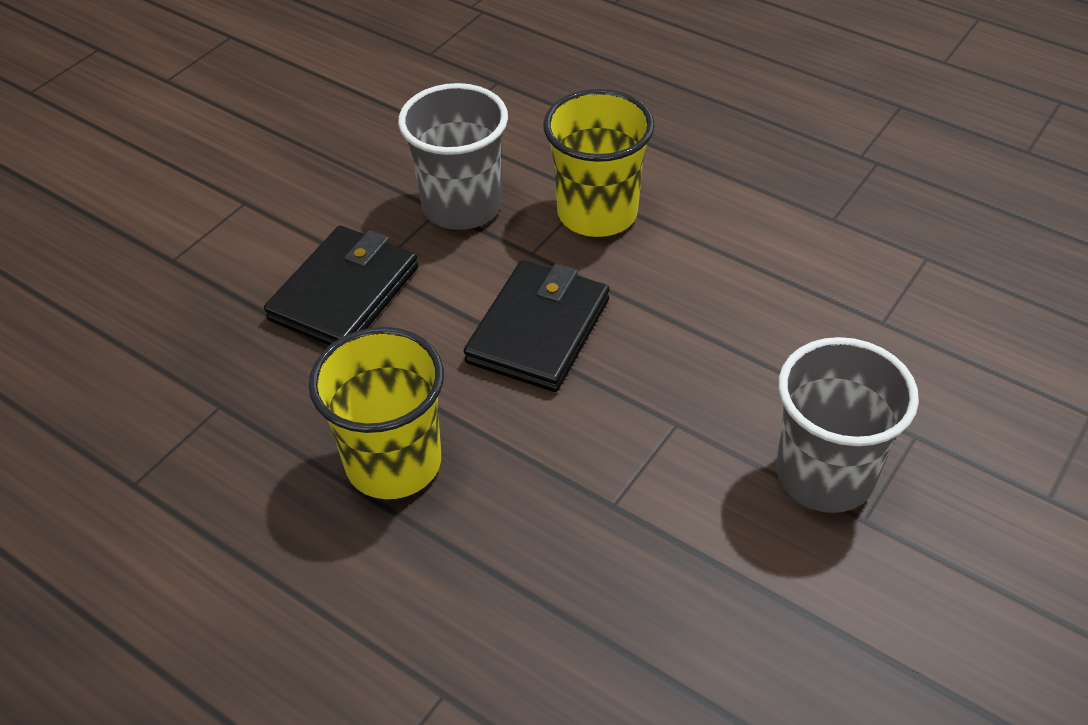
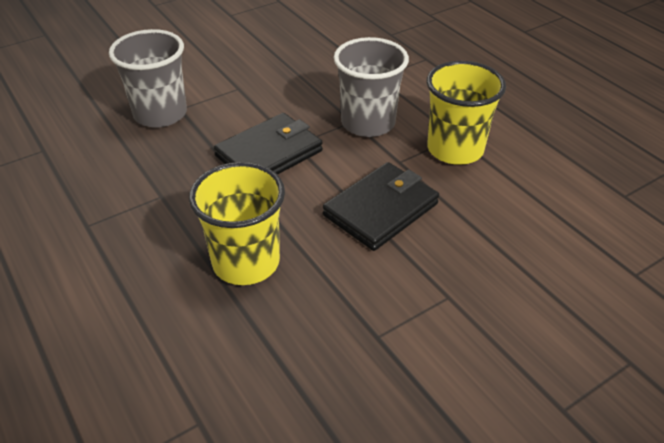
camera: 20 degrees right, 5 degrees down
grey cup [776,337,919,513] -> grey cup moved to [109,29,187,128]

